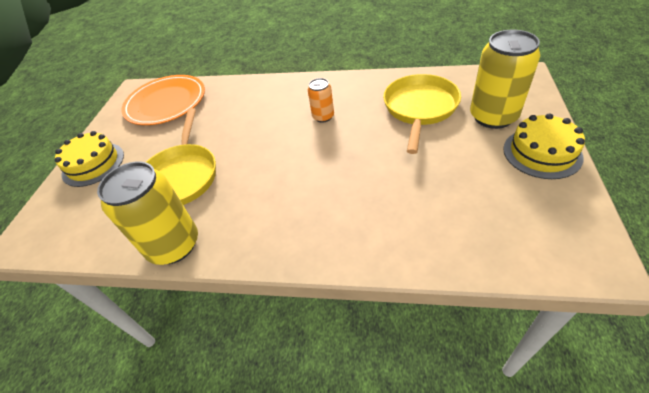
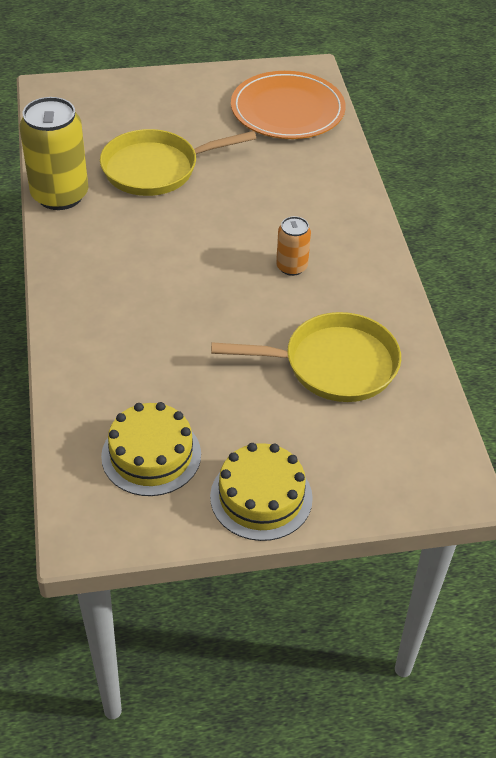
camera: 65 degrees right, 0 degrees up
yellow cake [55,131,124,187] -> yellow cake moved to [101,402,201,496]
yellow can [470,30,541,129] -> none

